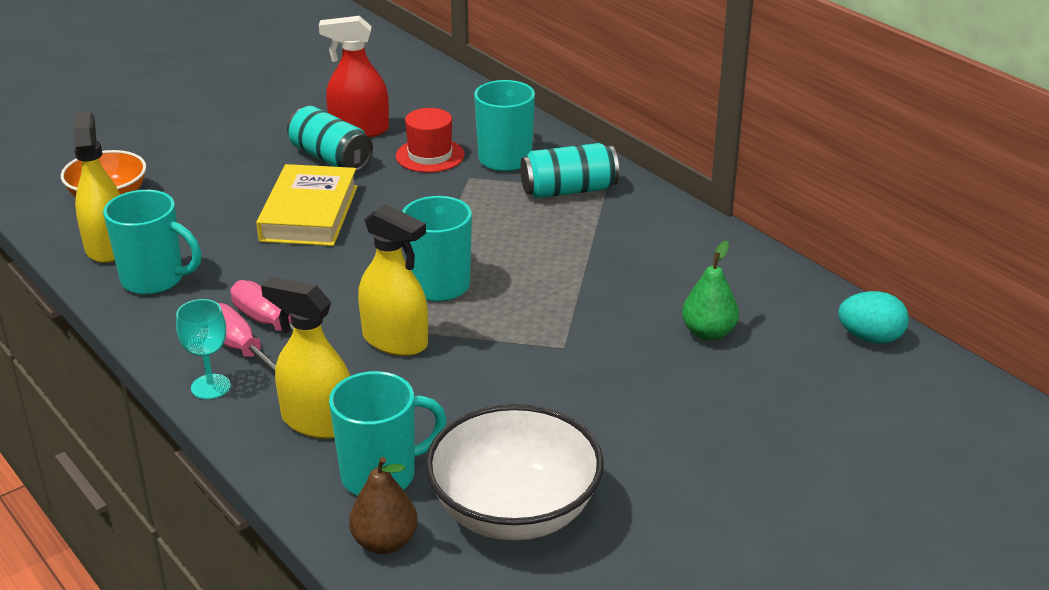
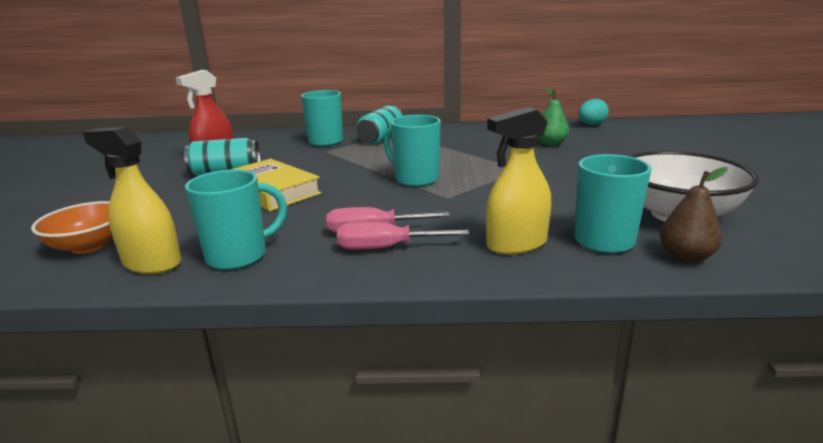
camera: 50 degrees left, 10 degrees down
turquoise goblet [176,299,231,399] -> none
yellow spray bottle [358,204,428,356] -> none
red hat [396,108,465,173] -> none

